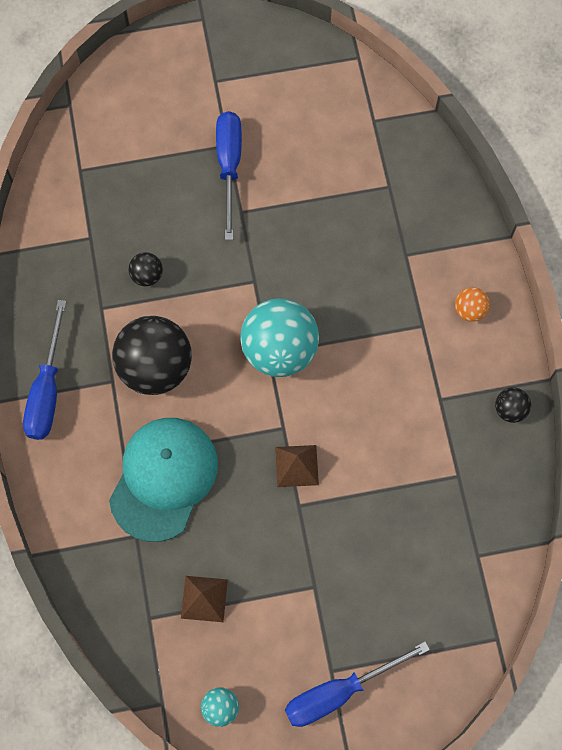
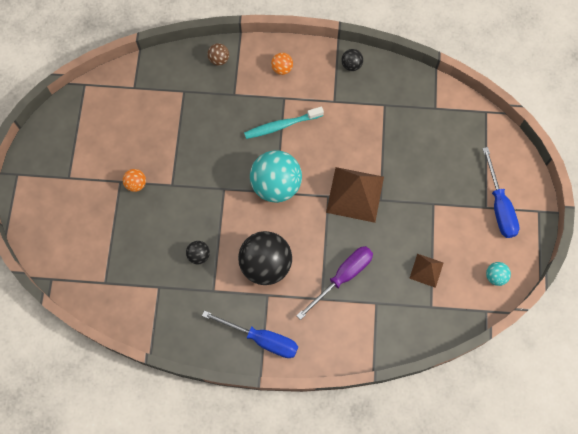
camera: 75 degrees left, 0 degrees up
turquoise cap [109,418,218,542] -> purple screwdriver [296,246,373,320]
blue screwdriver [216,111,242,240] -> orange ball [123,169,146,192]
brown pyramid [275,445,319,487] -> brown pyramid [326,167,384,223], size x1.86
none -> brown ball [207,43,229,66]
none -> turquoise toothbrush [244,106,324,139]

